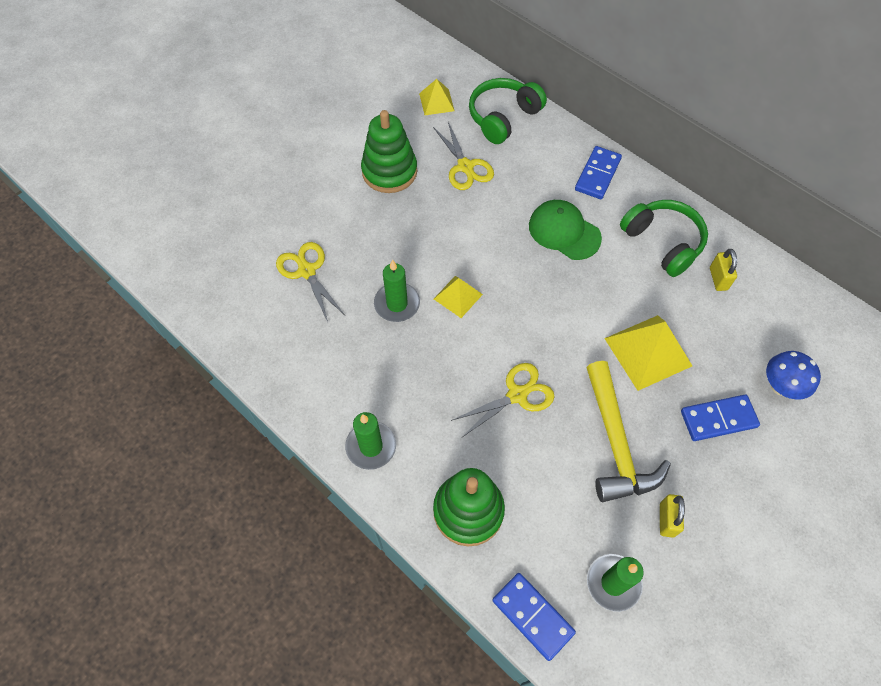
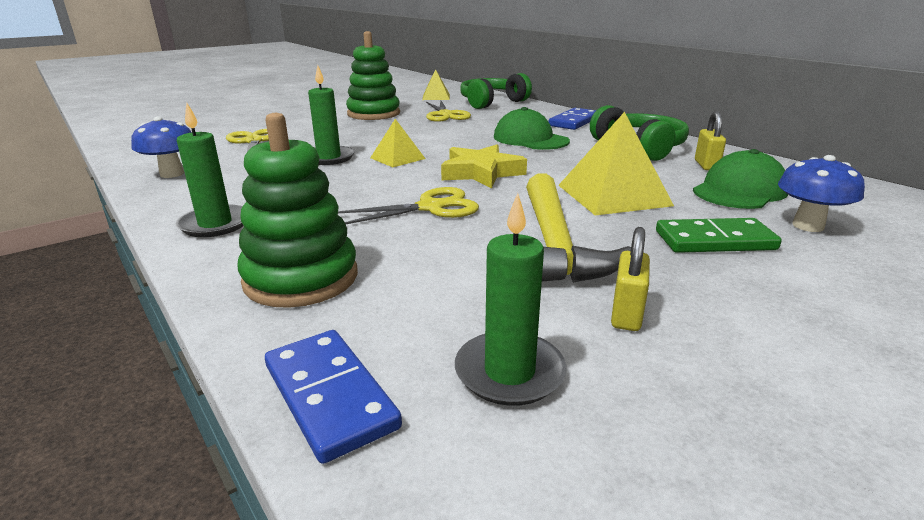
camera: 10 degrees right, 35 degrees down
blue domino [681,394,760,441] -> green domino [656,218,782,253]
none -> blue mushroom [131,117,192,178]
none -> yellow star [441,145,527,188]
none -> green cap [693,149,788,209]

